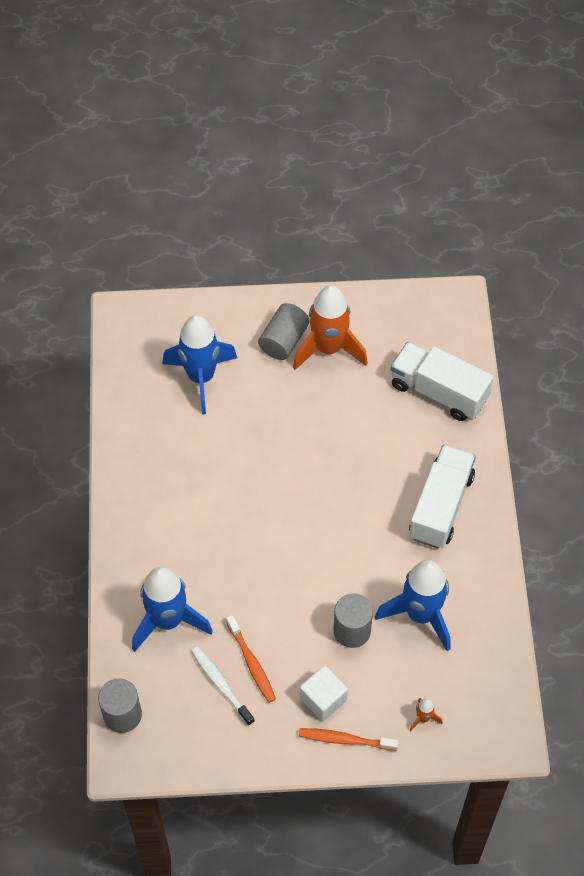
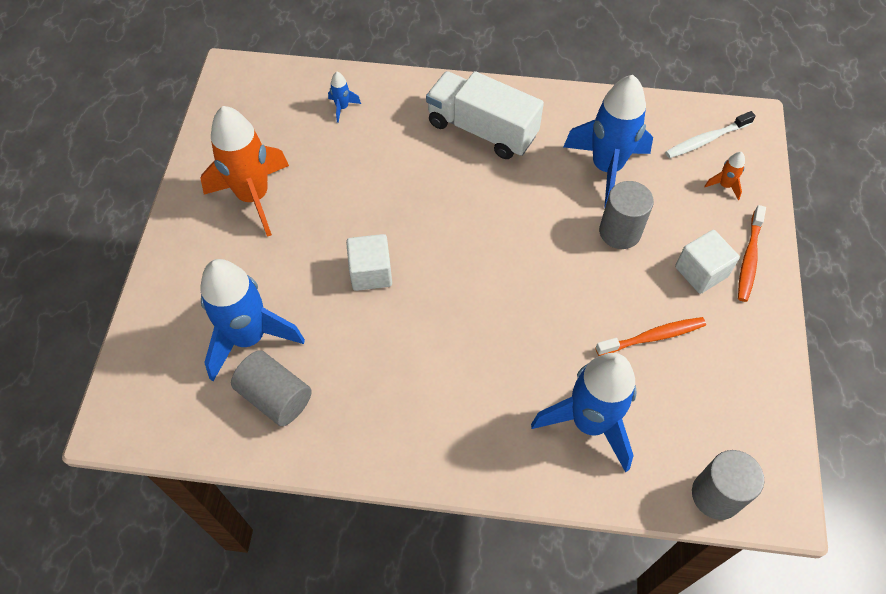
camera: 80 degrees left, 0 degrees up
white toothbrush [192,647,255,726] -> white toothbrush moved to [665,111,756,158]
grey cylinder [258,303,310,360] -> grey cylinder moved to [231,350,312,426]
white truck [391,342,494,421] -> blue rocket [328,72,361,123]
none -> white cube [346,234,392,291]

